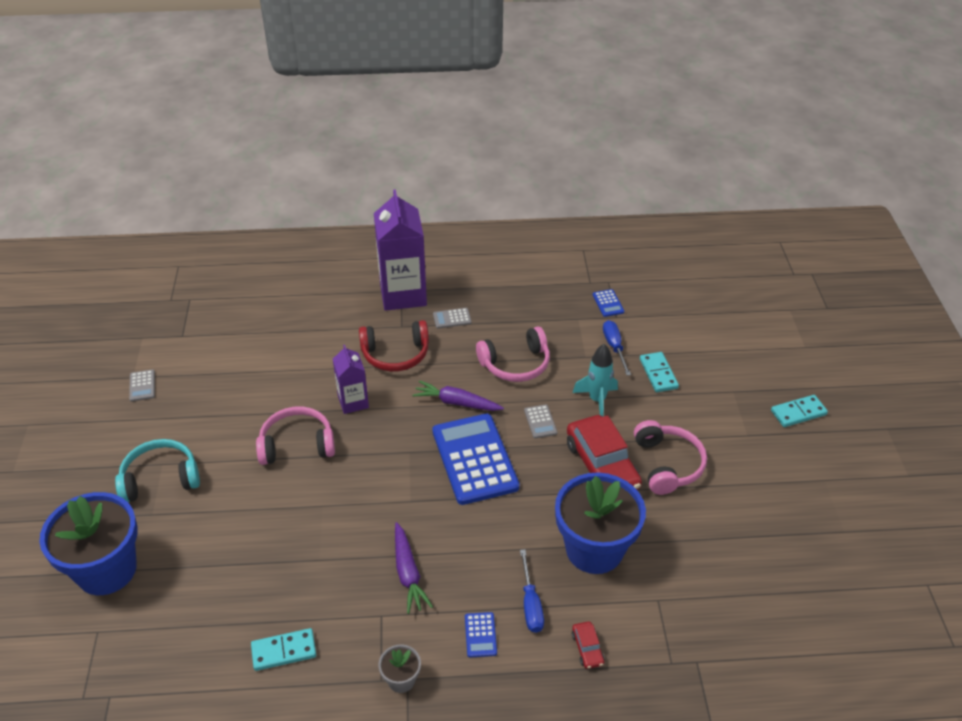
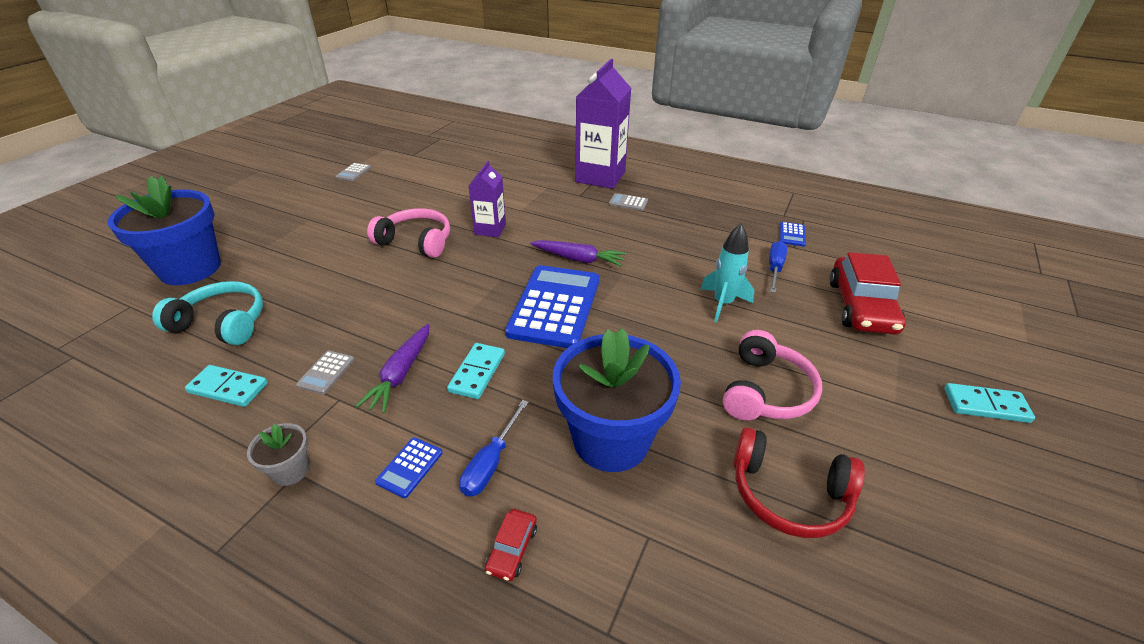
camera: 30 degrees right, 5 degrees down
turquoise headphones [115,439,200,502] -> turquoise headphones moved to [152,281,263,345]
red headphones [359,320,429,372] -> red headphones moved to [734,427,865,538]
purple carrot [412,380,504,411] -> purple carrot turned 150 degrees clockwise [530,240,626,266]
pink headphones [476,327,550,382] -> none
grey calculator [524,404,557,438] -> grey calculator moved to [296,351,354,394]
red car [567,415,642,490] -> red car moved to [829,252,906,334]
turquoise domino [640,352,679,392] -> turquoise domino moved to [447,343,505,399]

